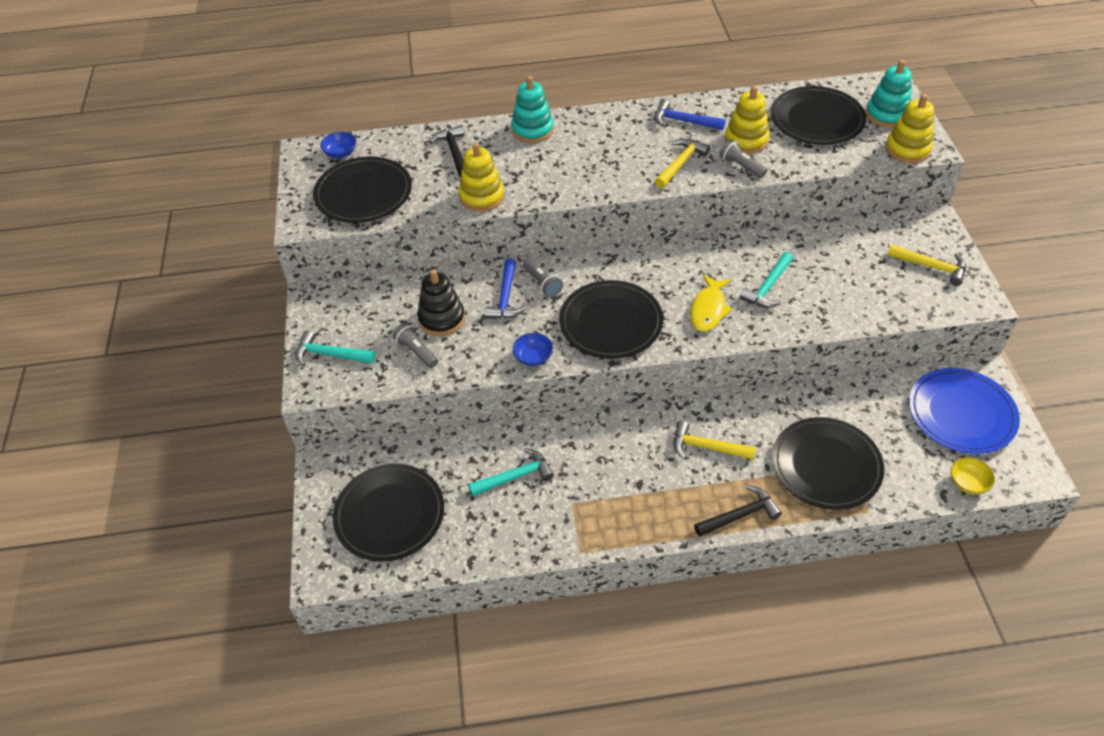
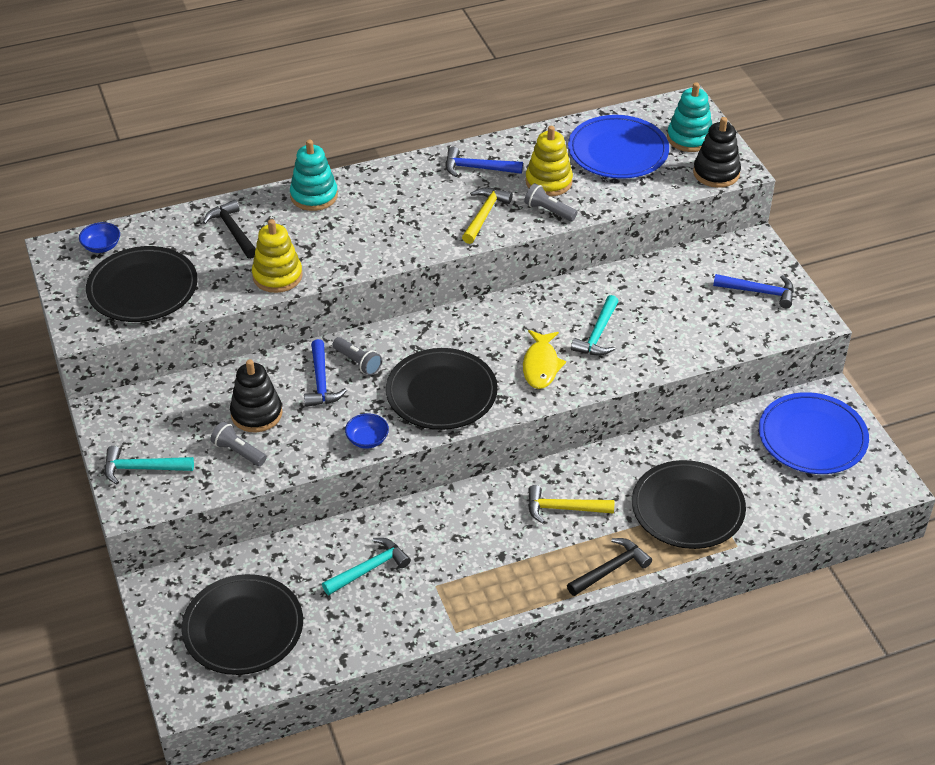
camera: 15 degrees left, 5 degrees down
black plate [770,86,866,145] -> blue plate [568,115,669,179]
yellow stacking toy [885,94,934,163] -> black stacking toy [693,117,741,188]
yellow hammer [887,244,966,286] -> blue hammer [713,274,794,308]
yellow bowl [951,457,995,494] -> none

